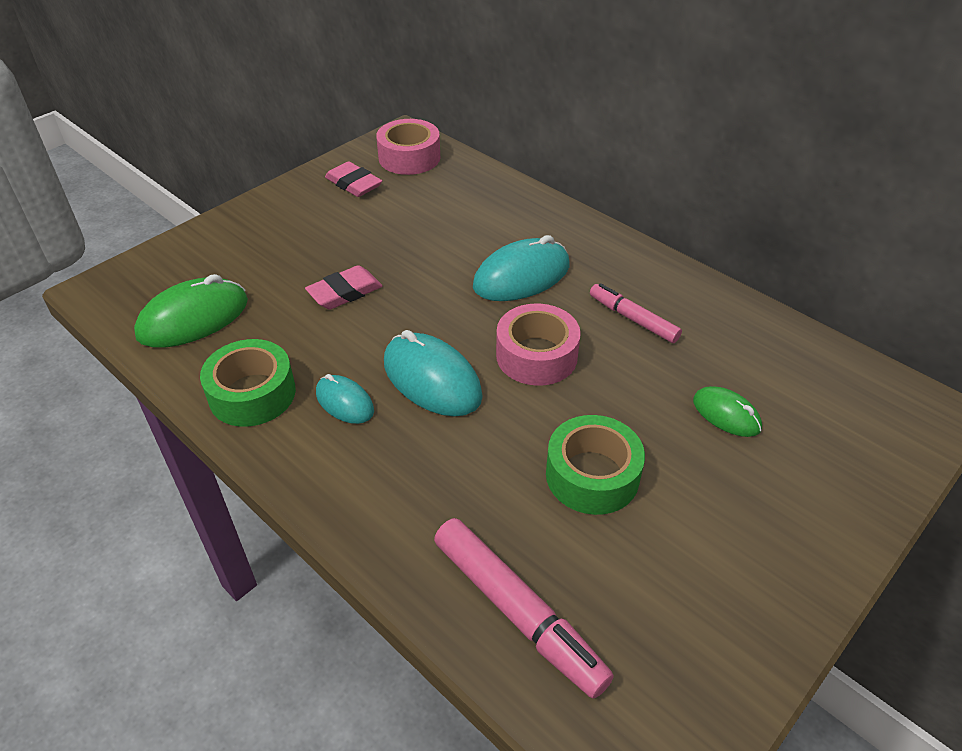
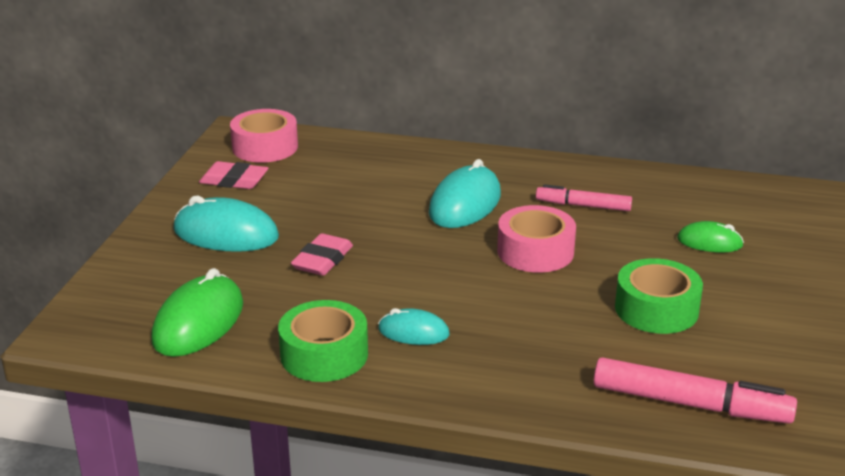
camera: 30 degrees left, 15 degrees down
turquoise mouse [384,330,483,417] -> turquoise mouse moved to [174,195,279,252]

